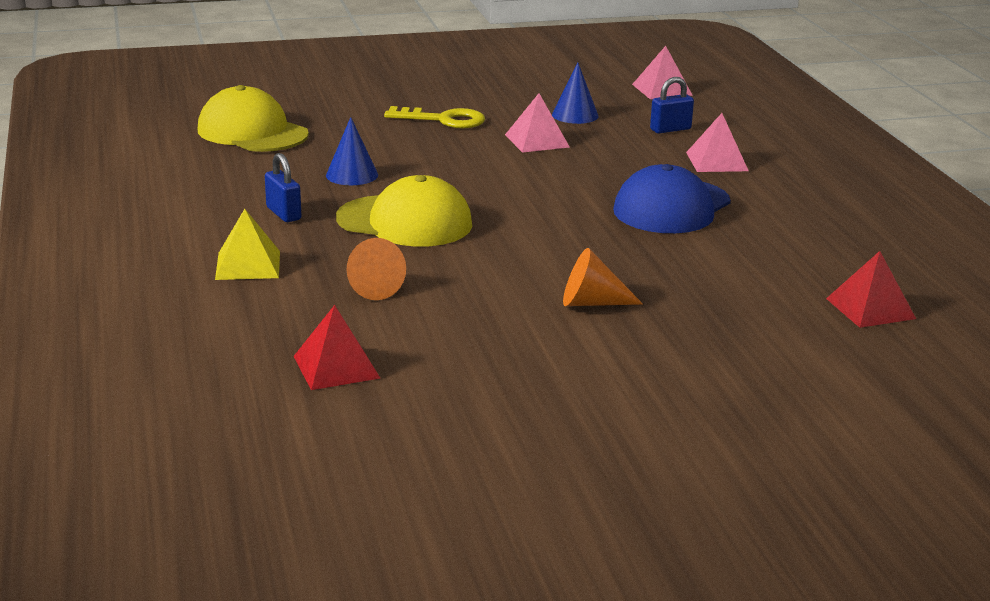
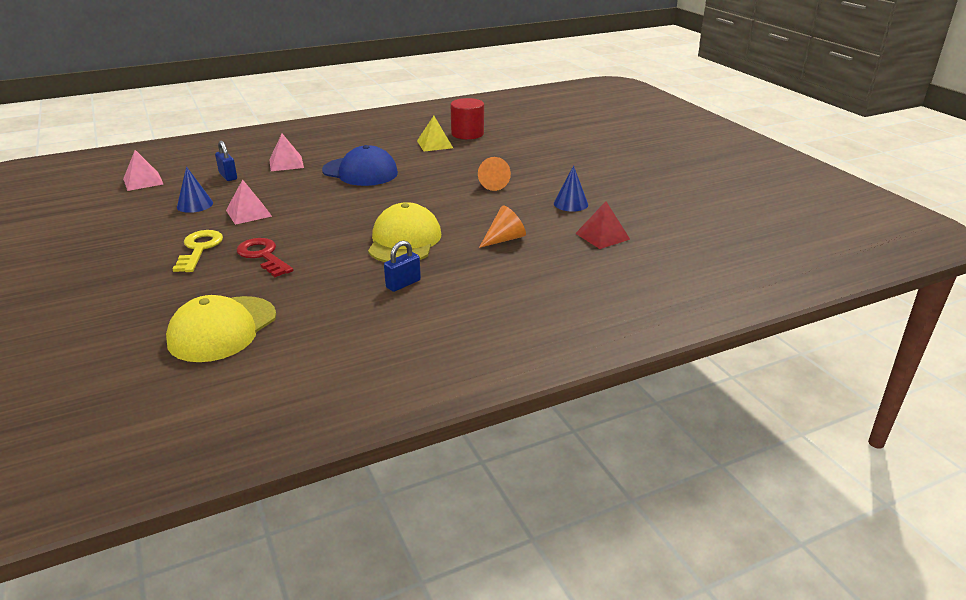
camera: 100 degrees left, 5 degrees up
yellow pyramid [215,209,280,280] -> yellow pyramid moved to [417,116,453,151]
blue cone [326,117,378,185] -> blue cone moved to [554,165,588,212]
red pyramid [826,251,916,328] -> red cylinder [451,98,484,139]
none -> red key [237,238,293,277]

